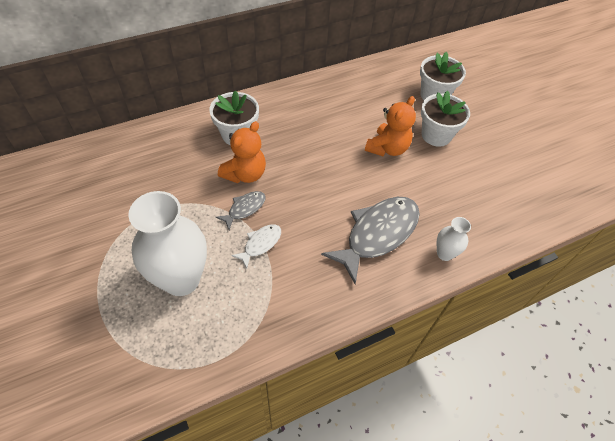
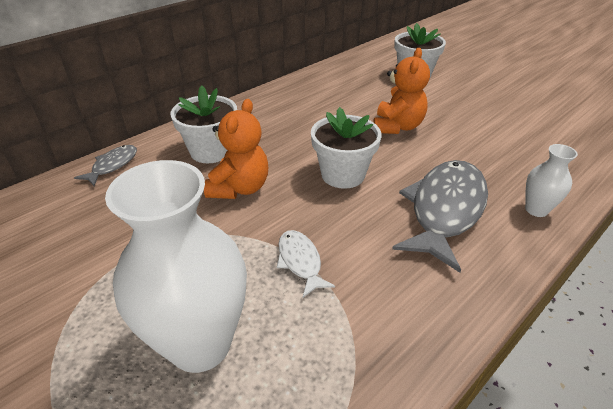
camera: 15 degrees left, 15 degrees down
grey fish [216,191,266,230] -> grey fish moved to [74,145,137,186]
white fish [231,224,281,269] -> white fish turned 45 degrees counterclockwise [277,230,335,297]
white flower pot [421,91,470,147] -> white flower pot moved to [311,107,381,189]

